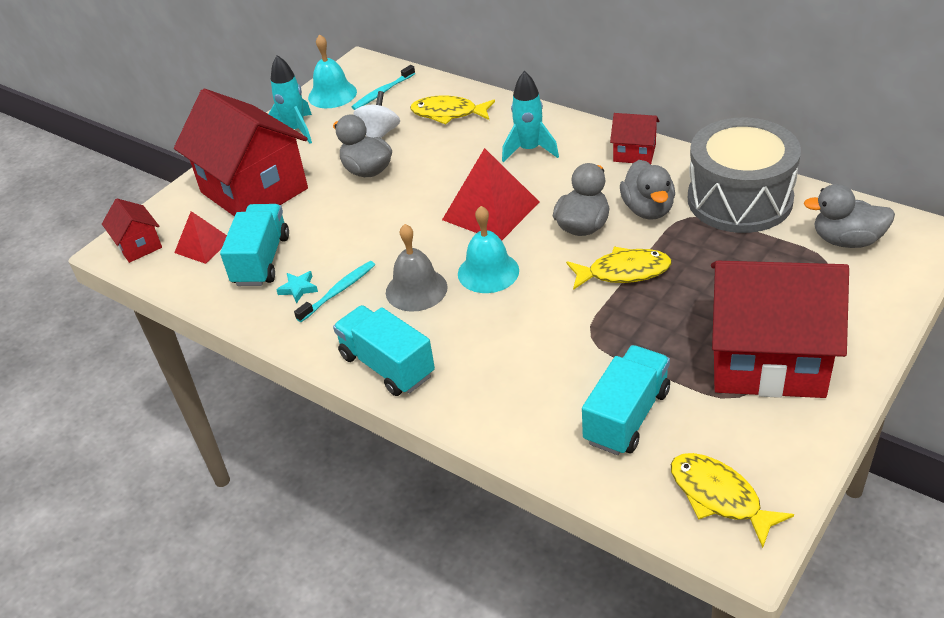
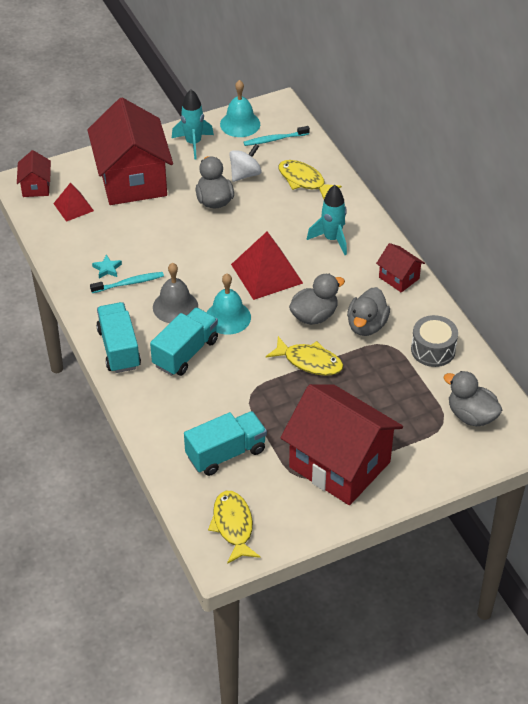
camera: 25 degrees right, 5 degrees up
turquoise truck [220,204,289,286] -> turquoise truck moved to [150,308,218,376]
grey drum [688,118,801,233] -> grey drum [411,315,458,367], size x0.55

